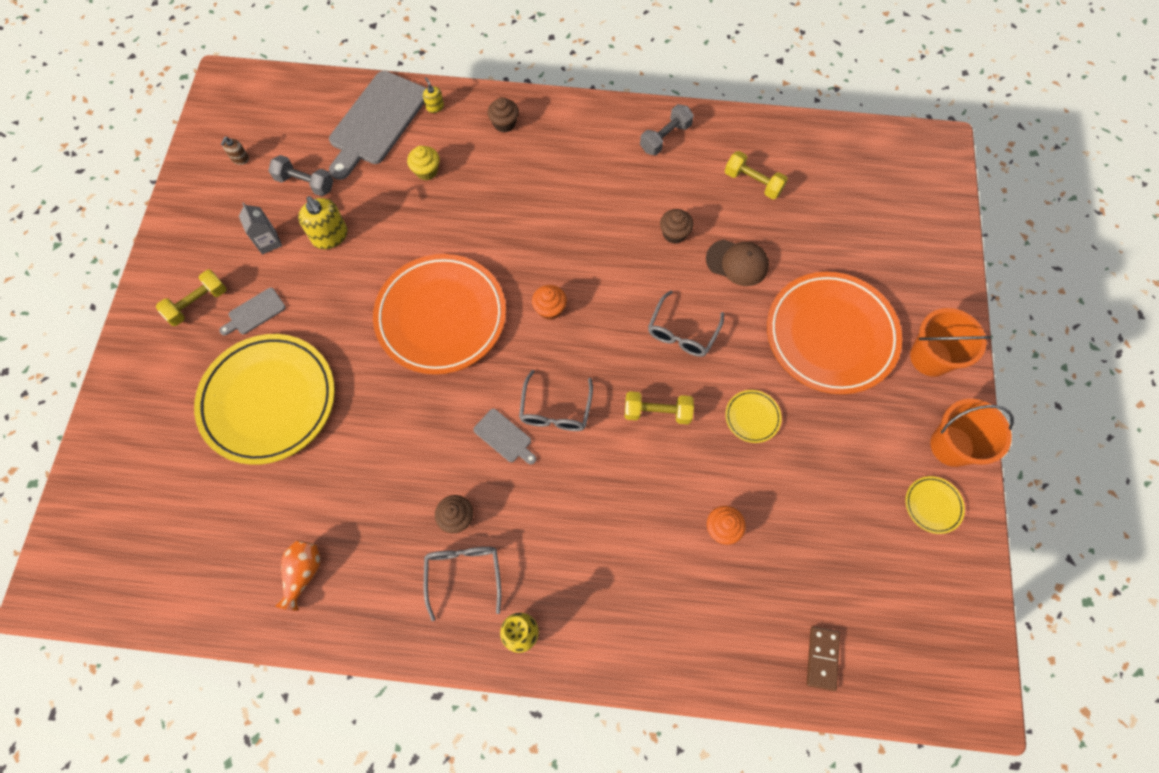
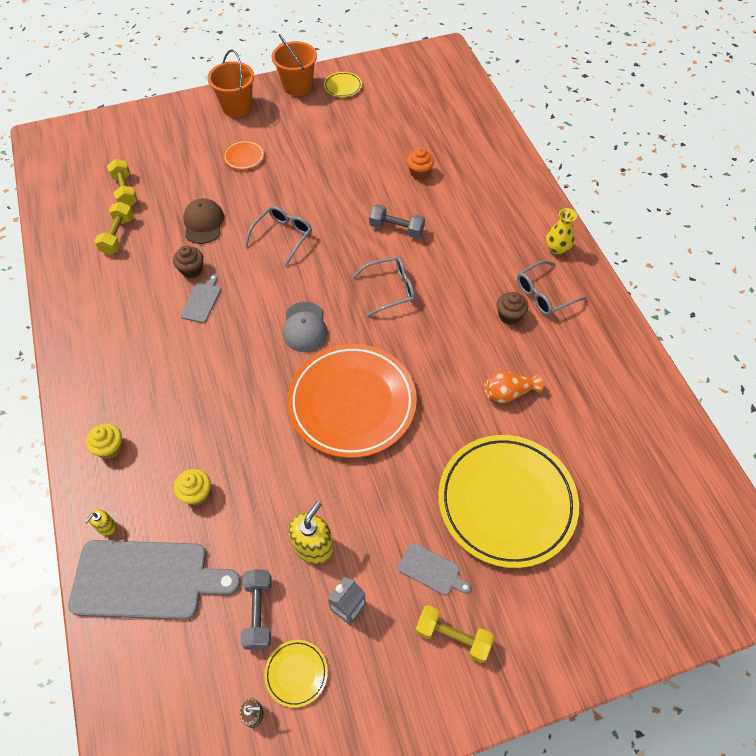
camera: 115 degrees left, 10 degrees down
orange vase [275,540,321,611] -> orange vase moved to [484,371,543,403]
grey cutting board [473,409,536,464] -> grey cutting board moved to [181,274,221,323]
brown cupcake [487,97,519,133] -> yellow cupcake [86,423,122,459]
orange cupcake [532,285,567,320] -> grey cap [283,302,327,352]
yellow dumbbell [625,391,694,424] -> yellow dumbbell moved to [107,159,138,207]
grey dumbbell [640,104,694,155] -> grey dumbbell moved to [369,204,425,239]
grey glasses [648,290,724,357] -> grey glasses turned 60 degrees counterclockwise [245,206,312,266]
yellow plate [725,390,782,443] -> yellow plate moved to [264,640,328,708]
orange plate [767,272,902,394] -> orange plate [223,140,264,170], size x0.40
brown domino [807,626,840,691] -> none

